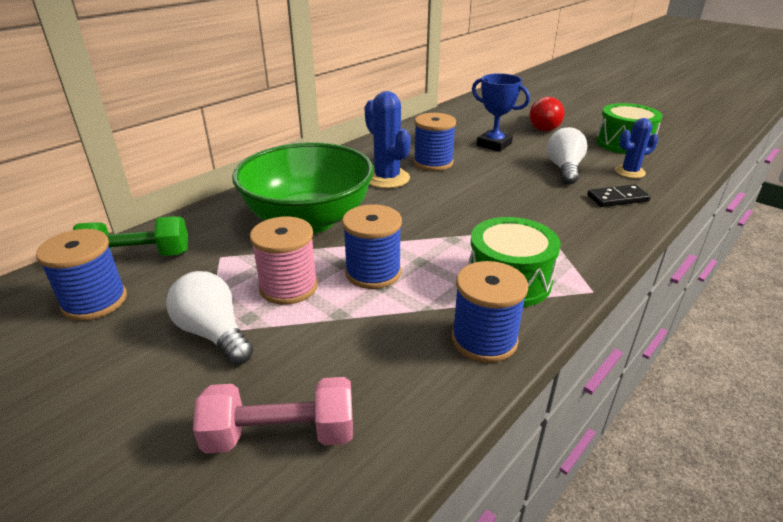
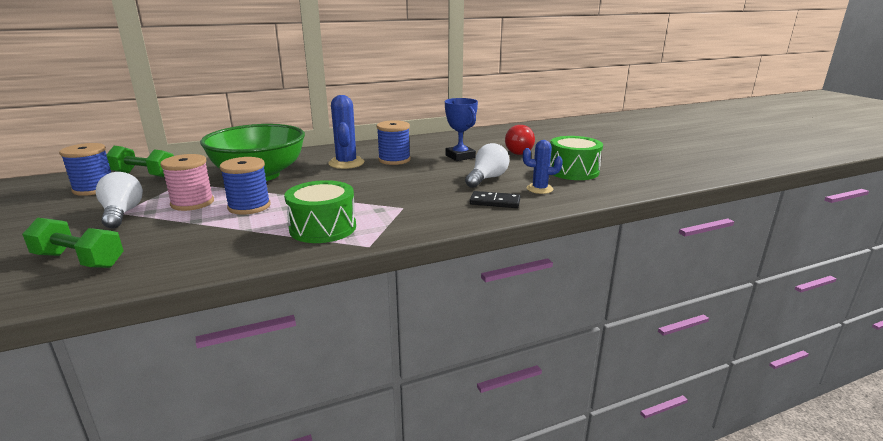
camera: 25 degrees right, 10 degrees down
pink dumbbell [193,377,353,454] -> green dumbbell [22,218,123,268]
blue spool [452,261,528,363] -> none

